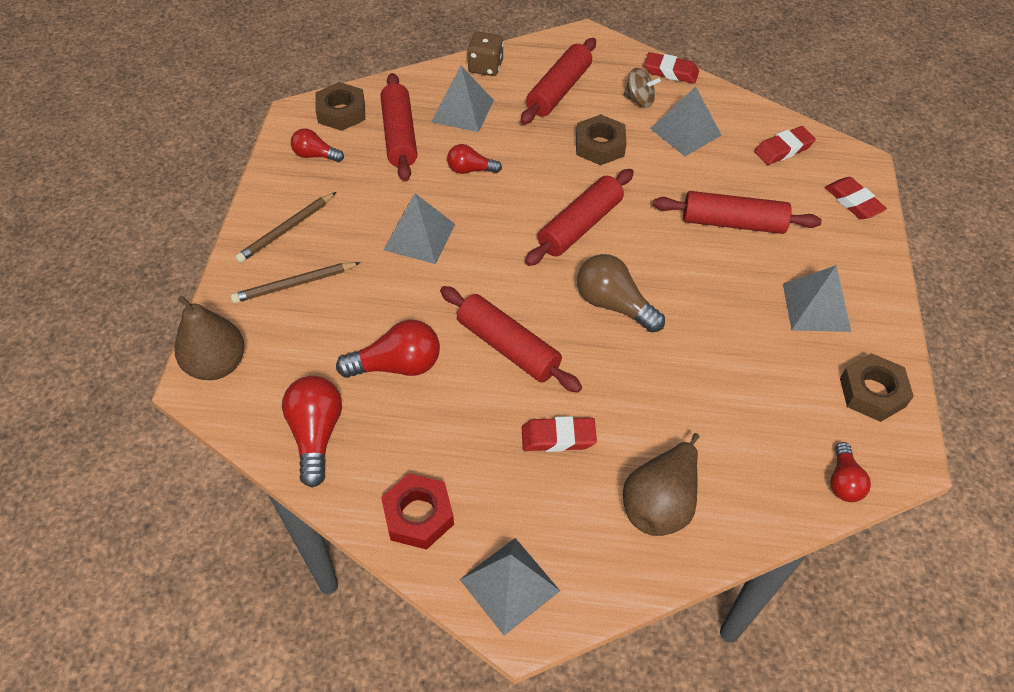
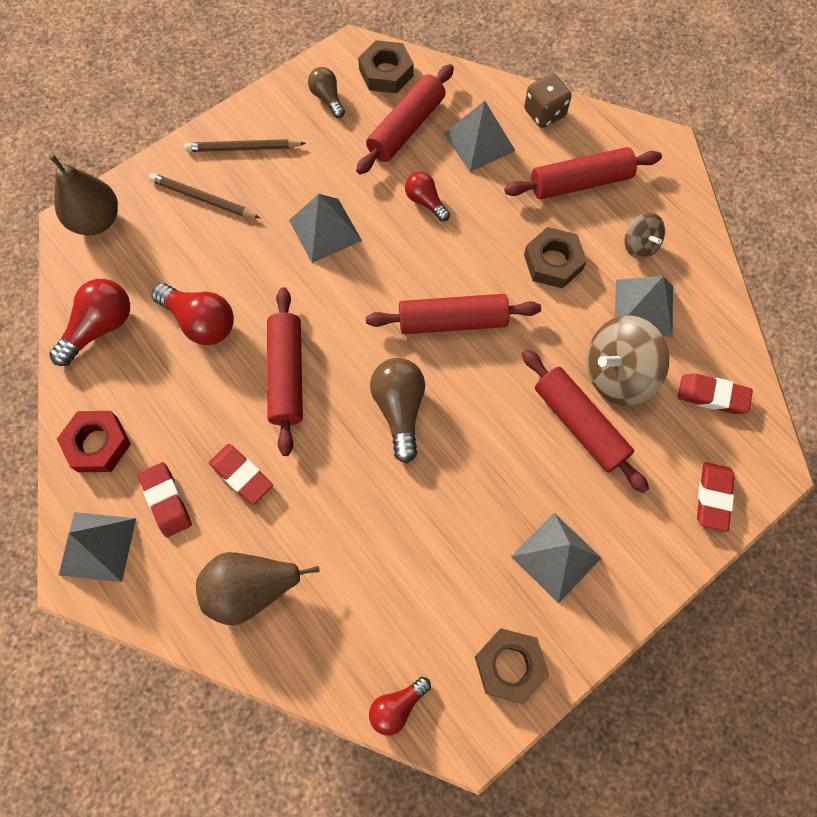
camera: 45 degrees right, 15 degrees up
red light bulb [291,128,344,162] -> brown light bulb [308,67,345,118]
red eraser [644,52,699,84] -> red eraser moved to [138,462,192,537]
none -> brown spinning top [587,315,669,406]

